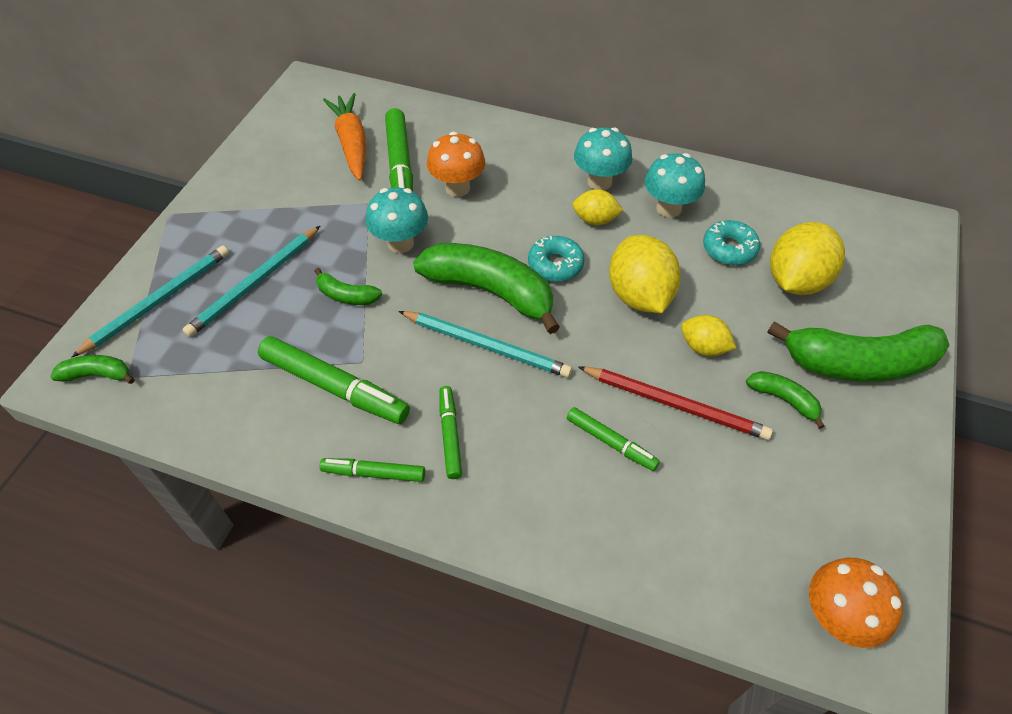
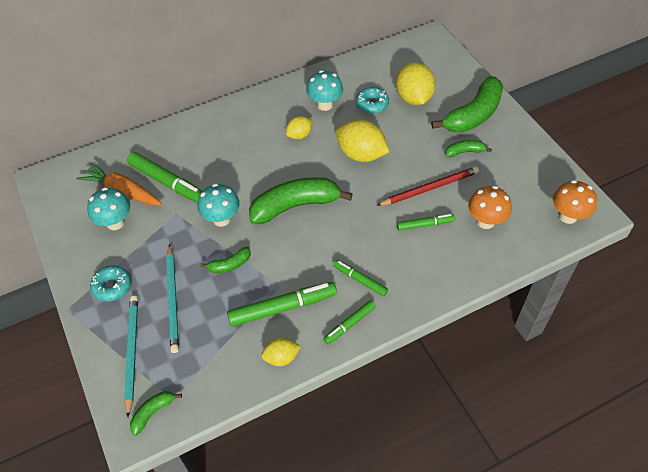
camera: 45 degrees left, 0 degrees up
turquoise pencil [398,311,572,378] -> none
orange mushroom [427,132,485,197] -> orange mushroom moved to [468,186,512,229]
turquoise donut [528,236,585,282] -> turquoise donut moved to [90,265,131,302]
turquoise mushroom [574,127,632,190] -> turquoise mushroom moved to [87,187,130,230]
yellow lemon [681,315,736,356] -> yellow lemon moved to [261,337,301,366]

